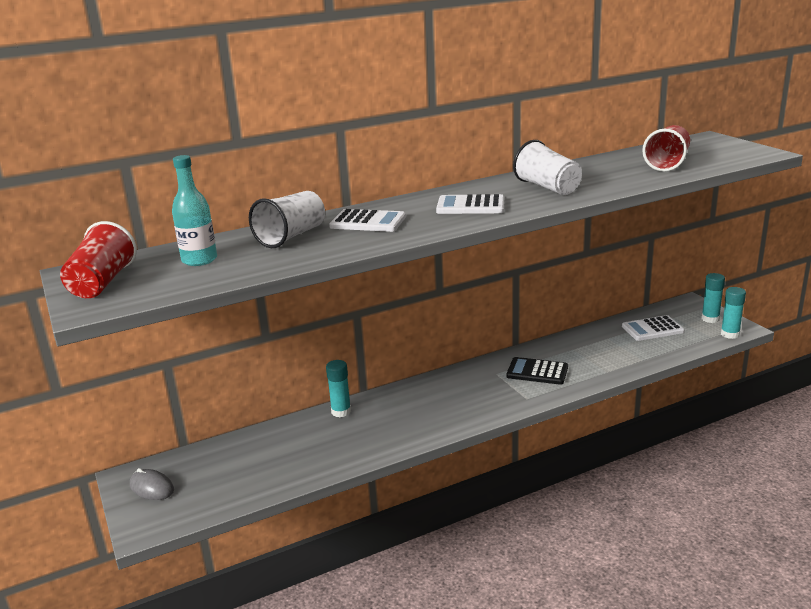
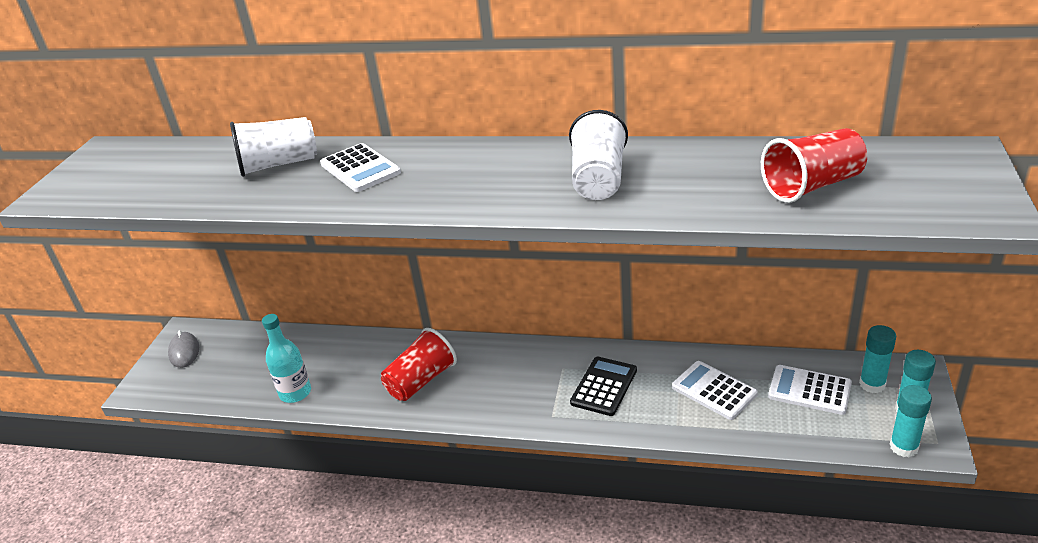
camera: 40 degrees right, 10 degrees up
red cup [60,221,137,298] -> red cup moved to [381,328,457,401]
turquoise bottle [172,155,217,266] -> turquoise bottle moved to [262,314,311,403]
turquoise glue stick [326,360,351,417] -> turquoise glue stick moved to [859,325,896,393]
white calculator [436,194,504,214] -> white calculator moved to [672,361,758,420]
black calculator [507,357,568,385] -> black calculator turned 60 degrees clockwise [570,357,637,416]

